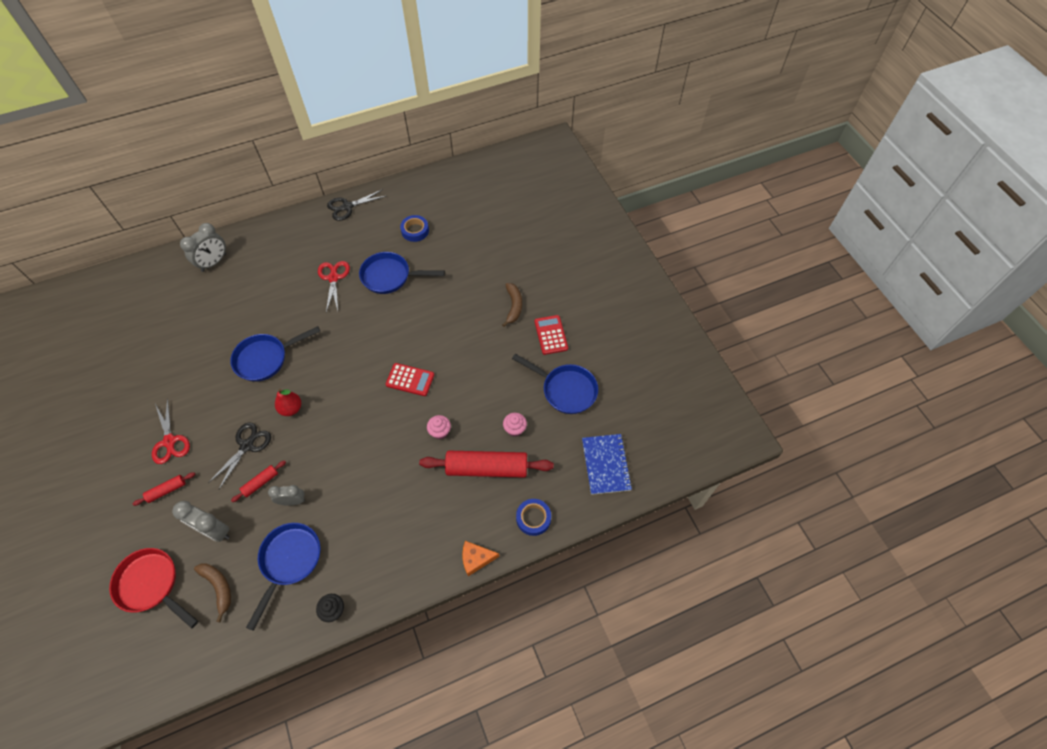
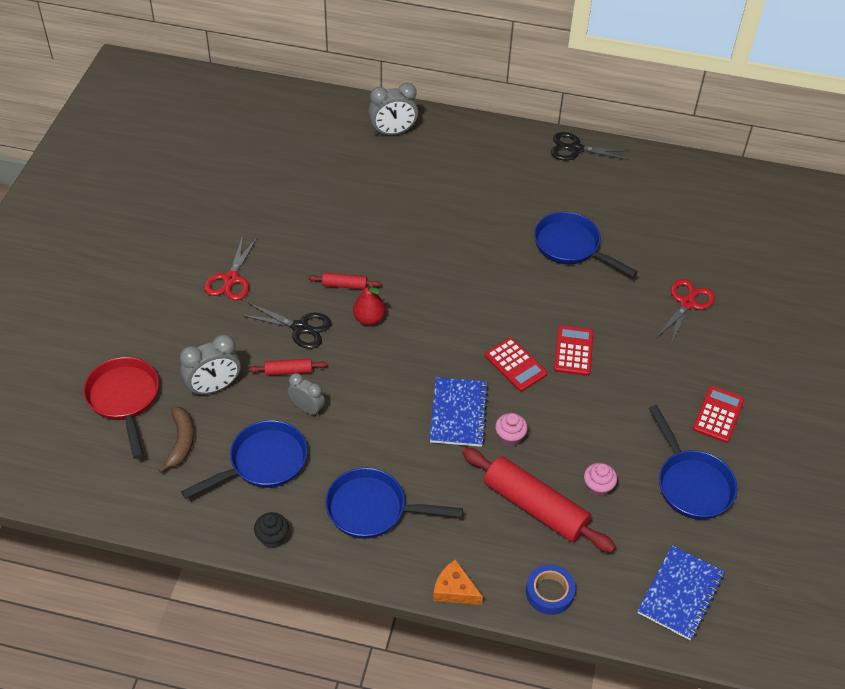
camera: 35 degrees right, 10 degrees down
red rolling pin [133,472,195,506] -> red rolling pin moved to [308,272,381,290]
grey clock [172,501,230,542] -> grey clock turned 90 degrees counterclockwise [180,334,241,396]
black scissors [208,422,271,489] -> black scissors turned 45 degrees clockwise [241,303,331,349]
blue pan [230,326,320,382] -> blue pan moved to [325,467,463,539]
red scissors [318,261,350,312] -> red scissors moved to [656,279,715,344]
blue tape [400,215,429,242] -> none
brown banana [502,283,522,327] -> none
none -> blue notebook [430,377,488,447]
none -> red calculator [554,325,594,376]

